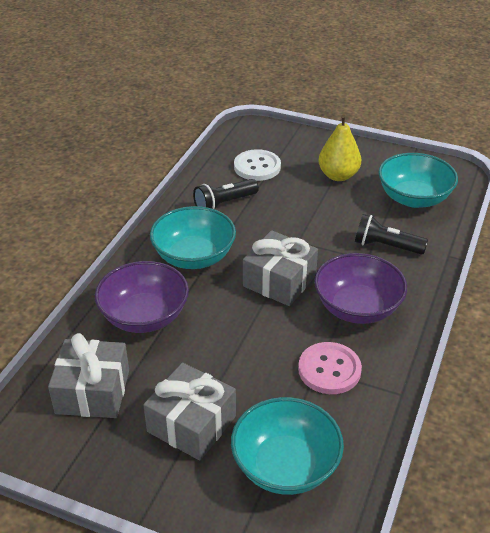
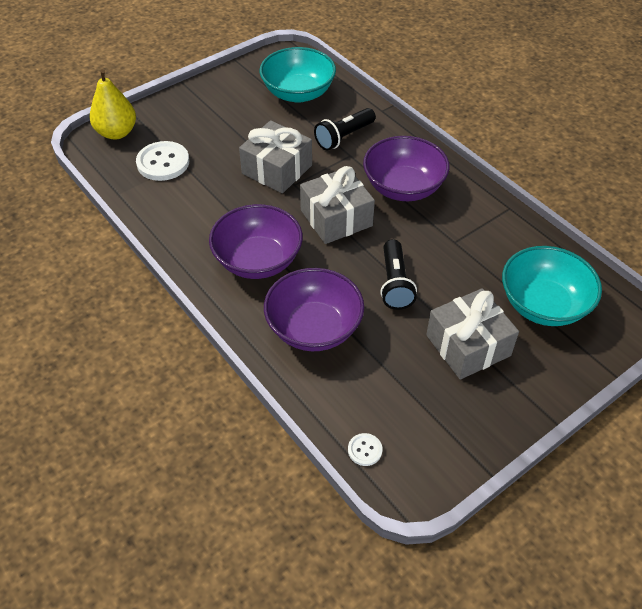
camera: 60 degrees left, 10 degrees up
grey gift [48,333,129,418] -> grey gift moved to [239,120,312,193]
turquoise bowl [150,206,236,269] -> purple bowl [209,204,303,279]
black flashlight [193,179,259,209] -> black flashlight moved to [380,239,417,310]
pink button [298,342,362,394] -> none
yellow pear [318,114,361,181] -> yellow pear moved to [89,69,136,139]
none -> white button [348,433,382,466]

